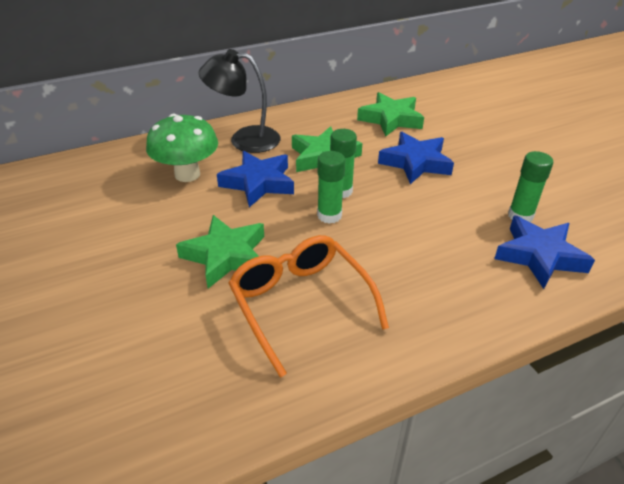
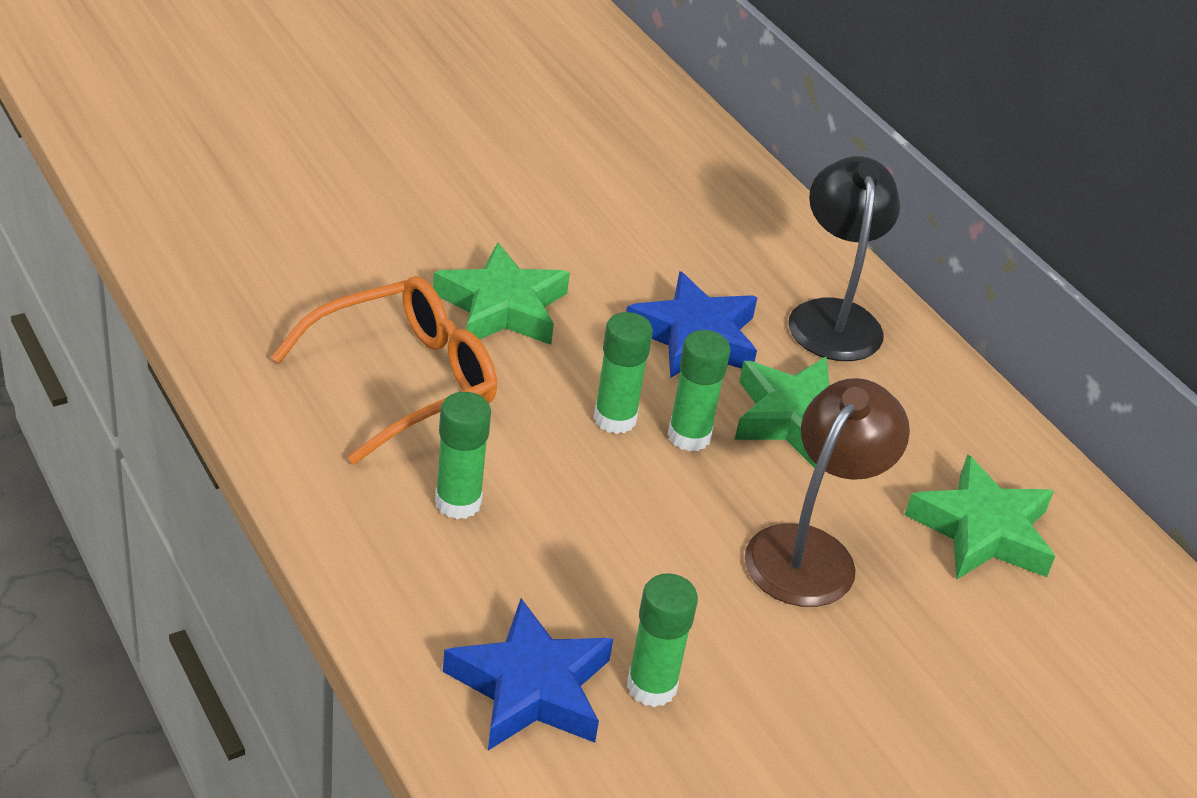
camera: 80 degrees right, 0 degrees up
green mushroom [146,114,218,182] -> none
blue star [378,132,454,184] -> brown lamp [745,378,910,607]
none -> green glue stick [435,392,491,519]

